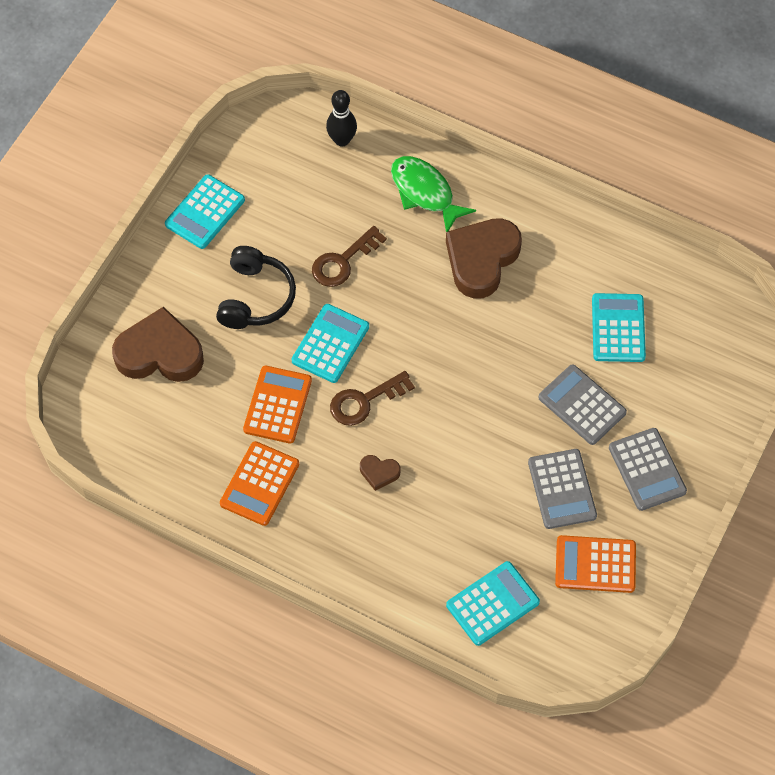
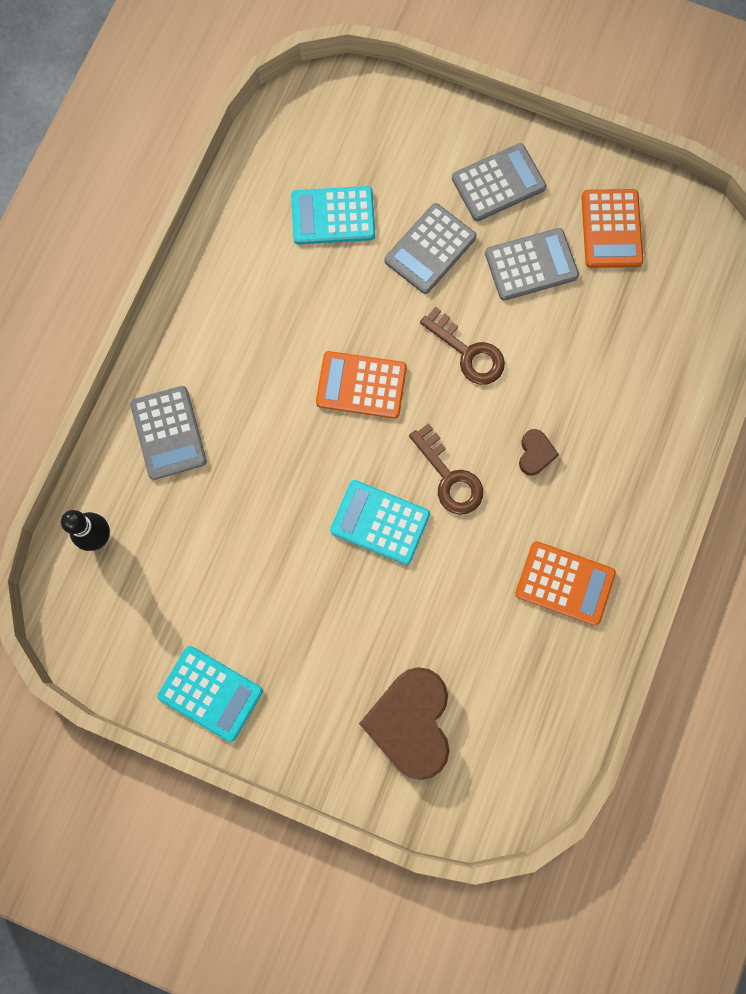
camera: 95 degrees left, 15 degrees up
black headphones [216,246,296,329] -> none
orange calculator [243,366,312,444] -> orange calculator moved to [316,351,407,419]
brown key [312,226,387,287] -> brown key moved to [420,306,505,385]
green fish [391,156,476,232] -> grey calculator [130,386,207,480]
brown heart [446,218,522,299] -> none
turquoise calculator [446,561,540,646] -> none

